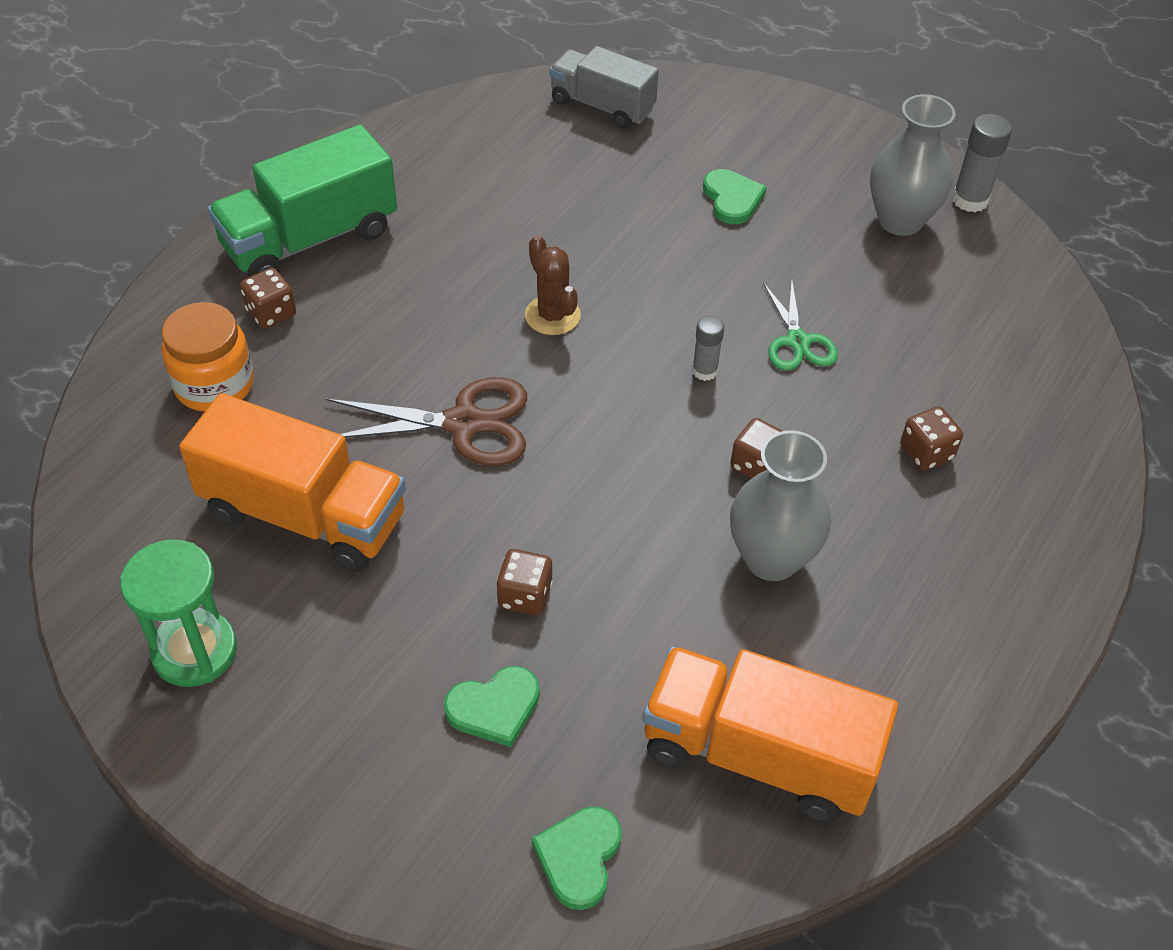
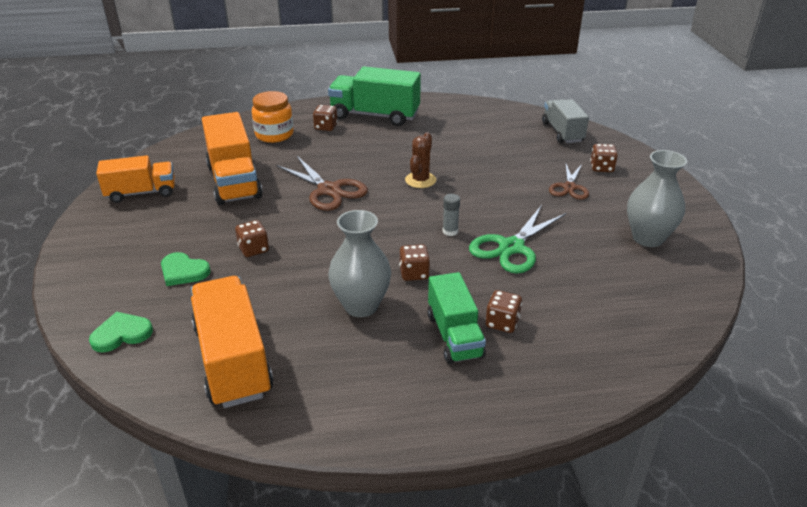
camera: 50 degrees right, 15 degrees down
green hourglass [120,539,237,687] -> orange truck [96,155,175,203]
green heart [703,169,767,224] -> brown scissors [549,164,589,200]
green scissors [763,280,838,371] -> green scissors [469,205,566,274], size x1.54
grey glue stick [952,114,1012,212] -> none
none -> green truck [428,272,486,364]
none -> brown dice [590,144,618,172]

